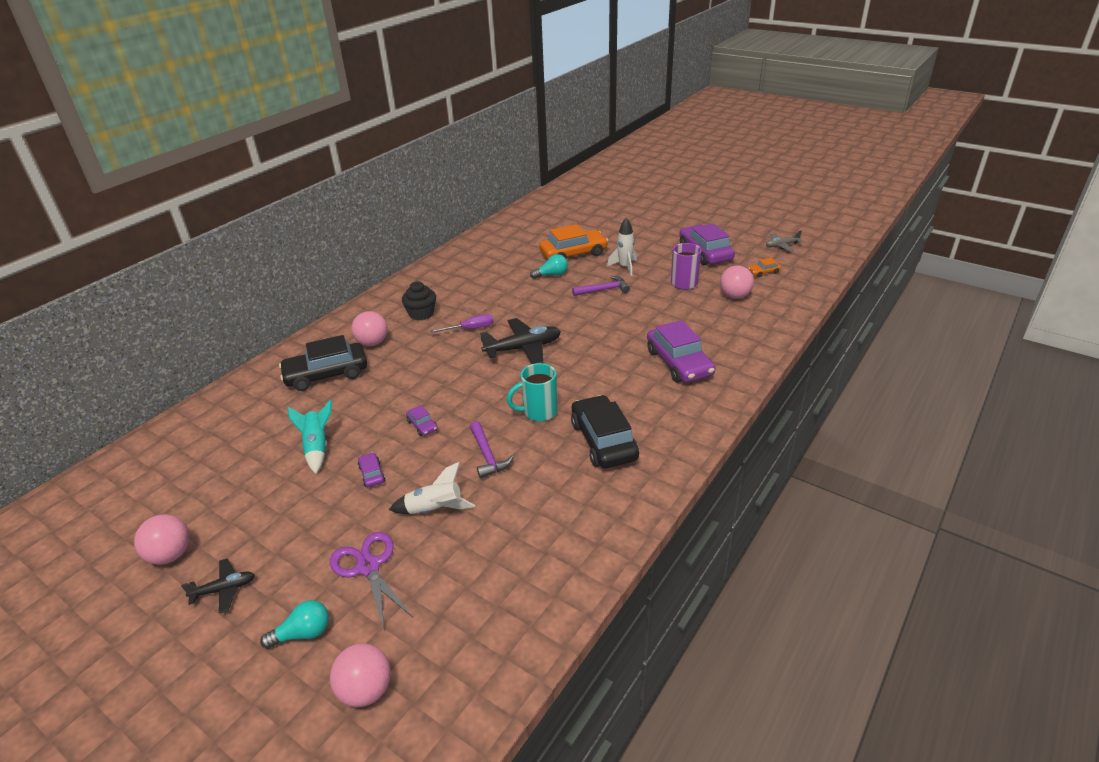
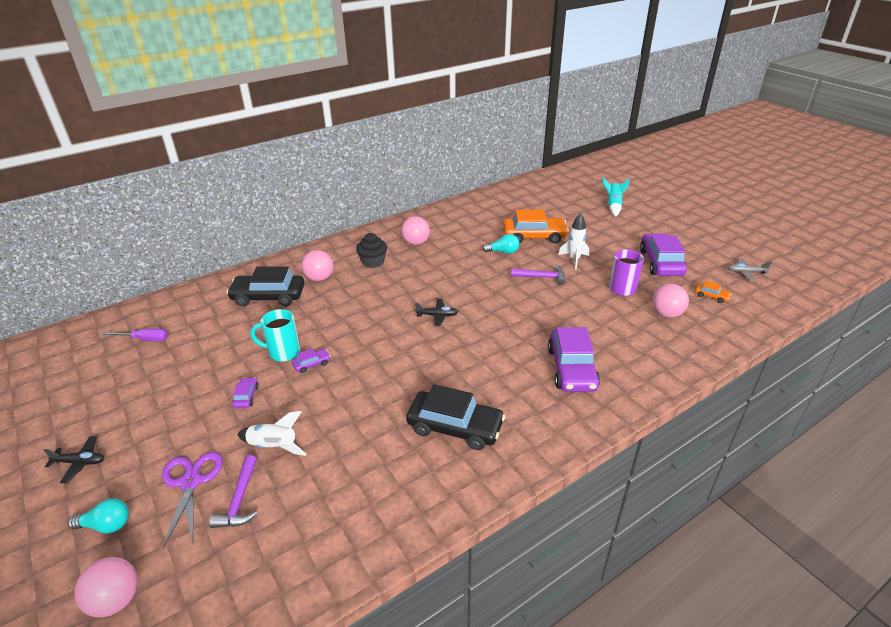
camera: 20 degrees right, 0 degrees up
pink ball [134,515,189,565] -> pink ball moved to [402,216,430,245]
turquoise rocket [287,399,332,474] -> turquoise rocket moved to [602,177,630,217]
purple car [406,405,438,436] -> purple car turned 105 degrees counterclockwise [292,348,331,373]
purple screwdriver [430,314,494,333] -> purple screwdriver moved to [102,328,168,341]
purple hammer [470,421,514,478] -> purple hammer moved to [209,455,257,528]
black plane [480,318,561,364] -> black plane [415,299,458,326], size x0.55
turquoise mug [507,363,557,421] -> turquoise mug moved to [250,309,300,362]
black car [571,395,639,468] -> black car turned 105 degrees clockwise [406,384,505,450]
orange car [749,258,781,277] -> orange car turned 150 degrees counterclockwise [695,281,731,303]

